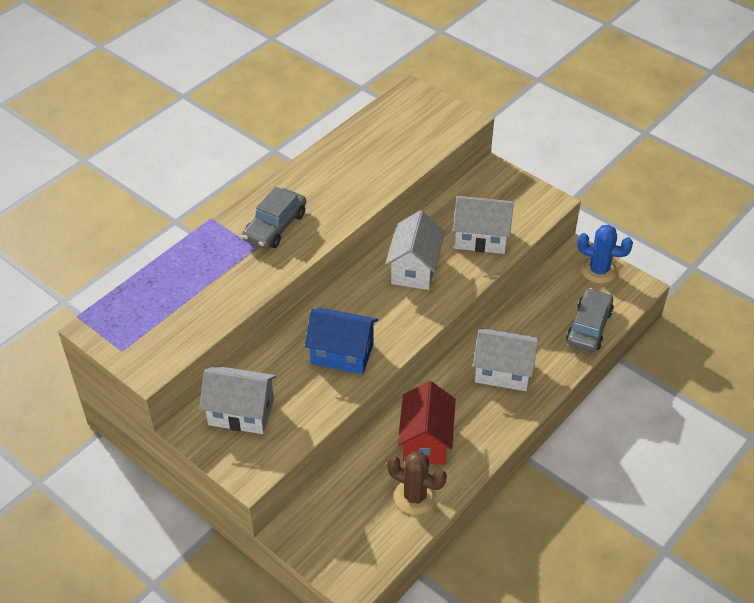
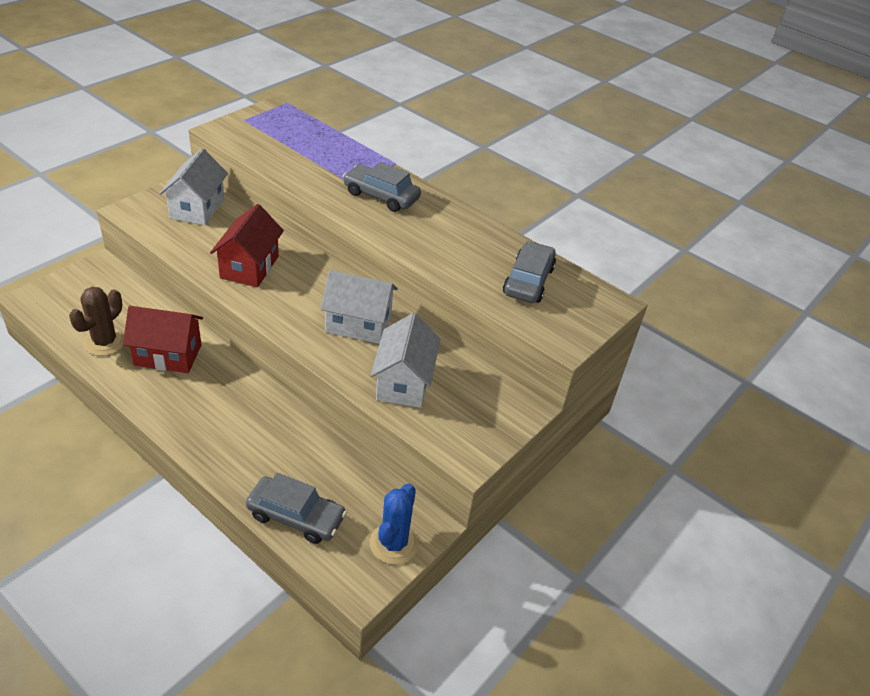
camera: 85 degrees right, 5 degrees down
blue house [304,308,378,375] -> red house [210,204,284,287]
white house [473,328,539,391] -> none
none -> grey car [503,241,556,303]

